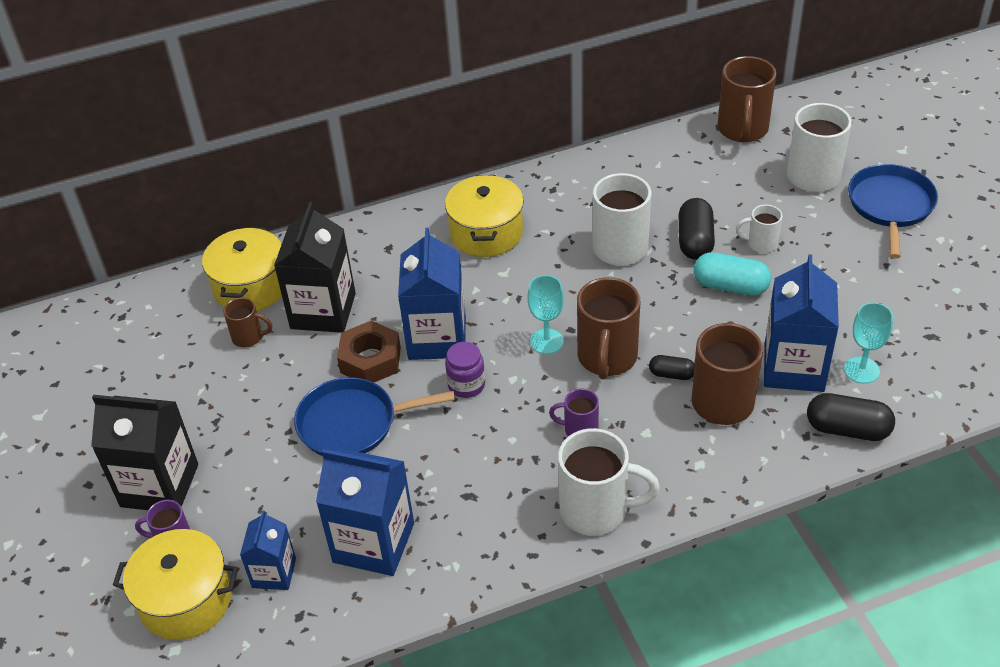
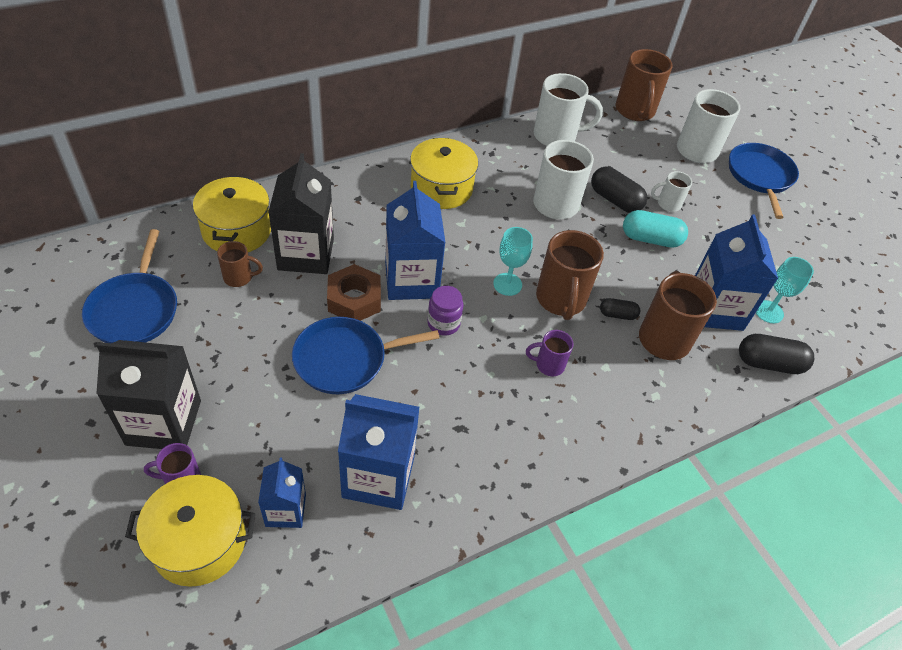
camera: 15 degrees left, 5 degrees up
white mug [558,428,660,536] -> white mug moved to [534,73,603,146]
black capsule [679,198,715,260] -> black capsule turned 45 degrees counterclockwise [591,167,647,213]
none -> blue pan [82,229,177,343]

